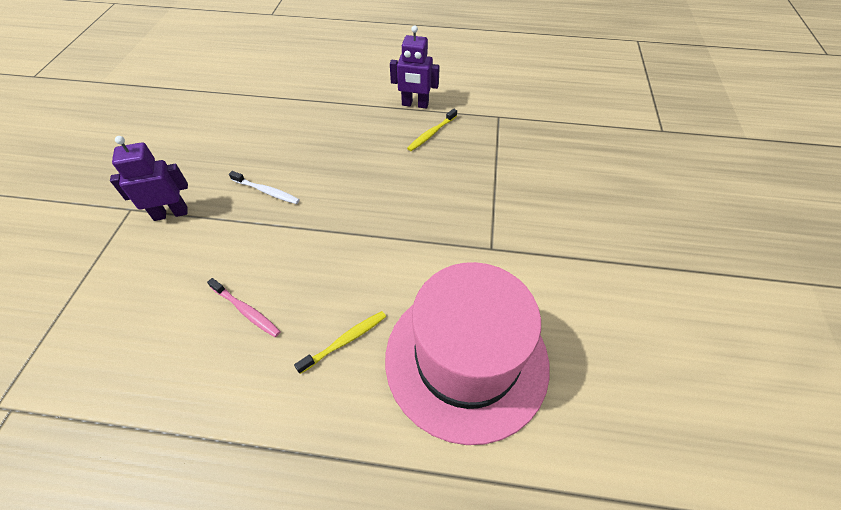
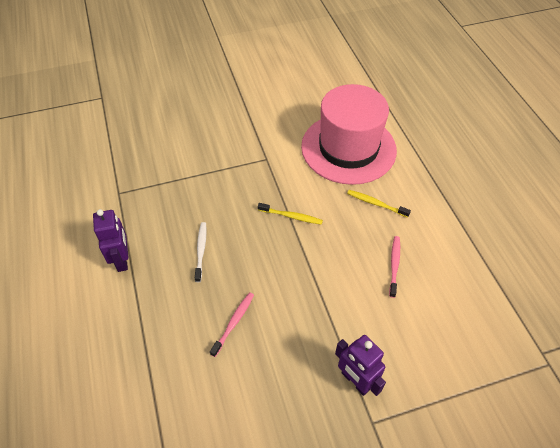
camera: 115 degrees left, 0 degrees up
white toothbrush [229,171,300,204] -> white toothbrush moved to [195,222,207,282]
yellow toothbrush [407,109,457,151] -> yellow toothbrush moved to [258,203,323,225]
none -> pink toothbrush [210,292,254,357]

